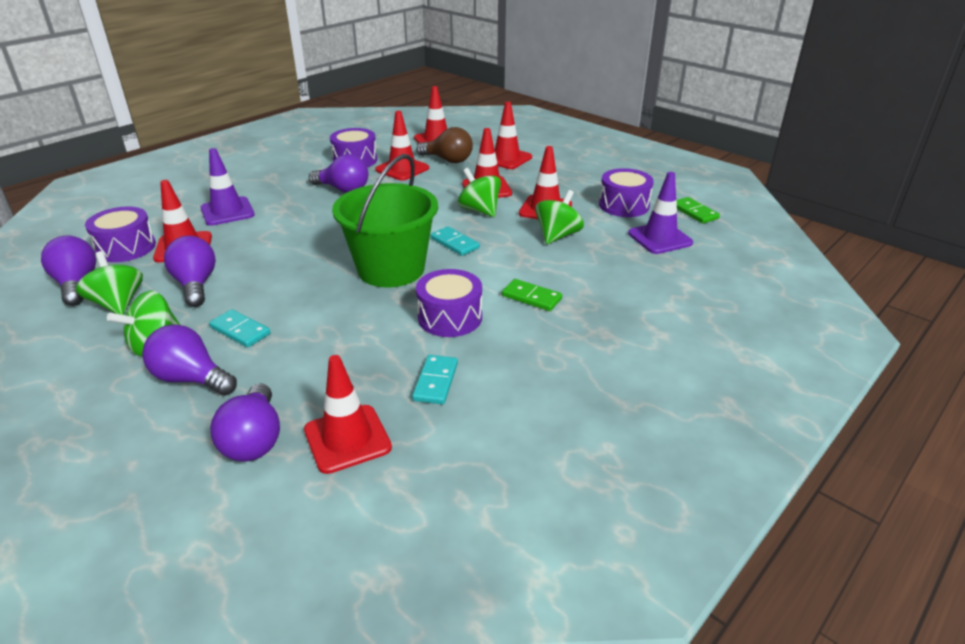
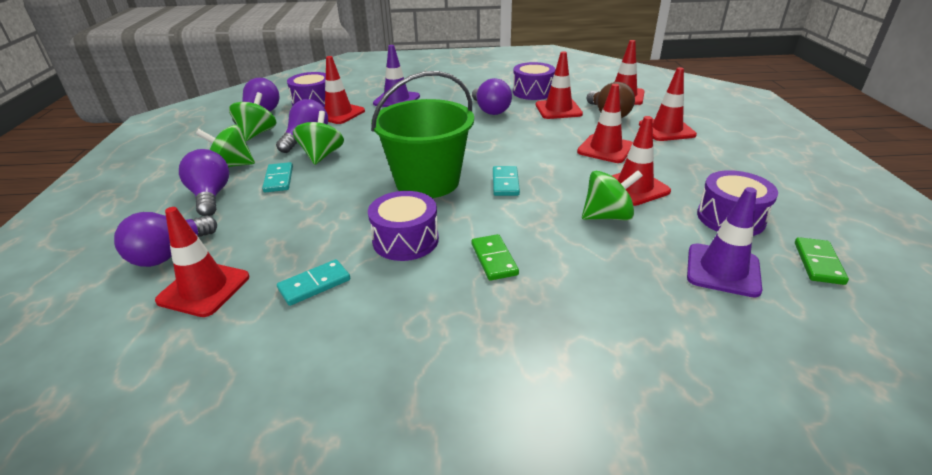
camera: 45 degrees right, 0 degrees up
green spinning top [458,168,501,217] -> green spinning top moved to [293,111,344,165]

